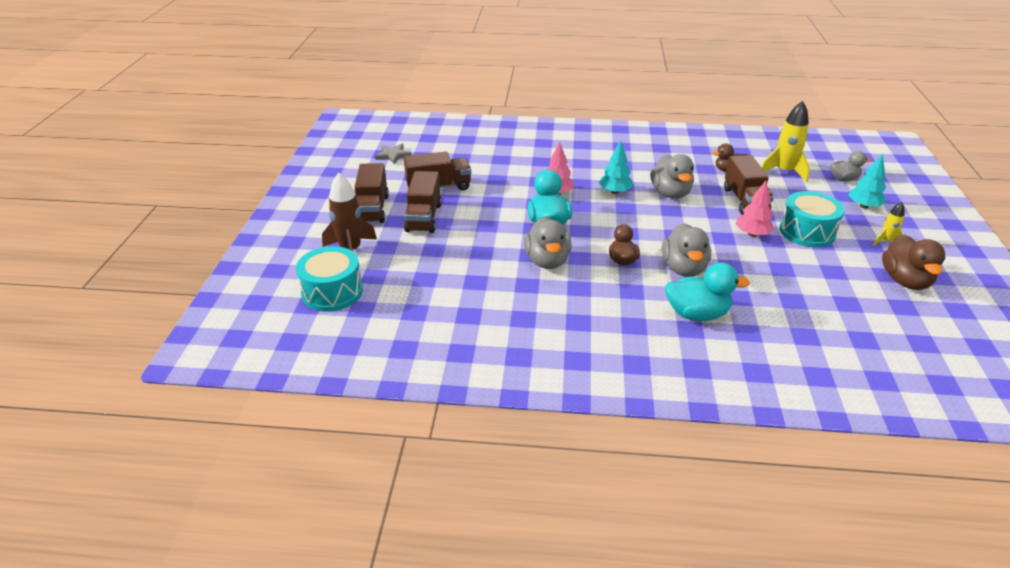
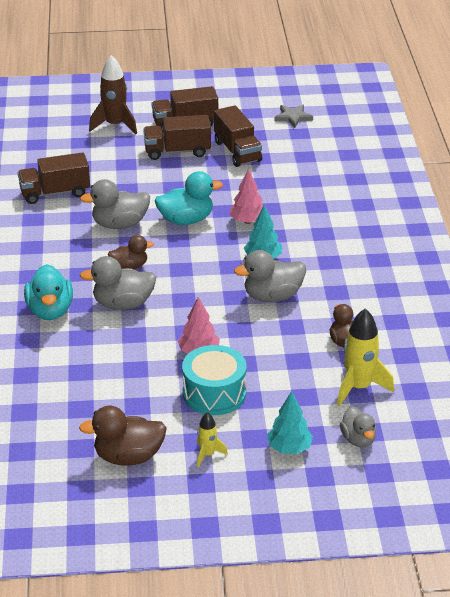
camera: 80 degrees right, 0 degrees up
turquoise drum [296,246,363,312] -> none
brown truck [724,155,774,215] -> brown truck moved to [18,152,90,204]

